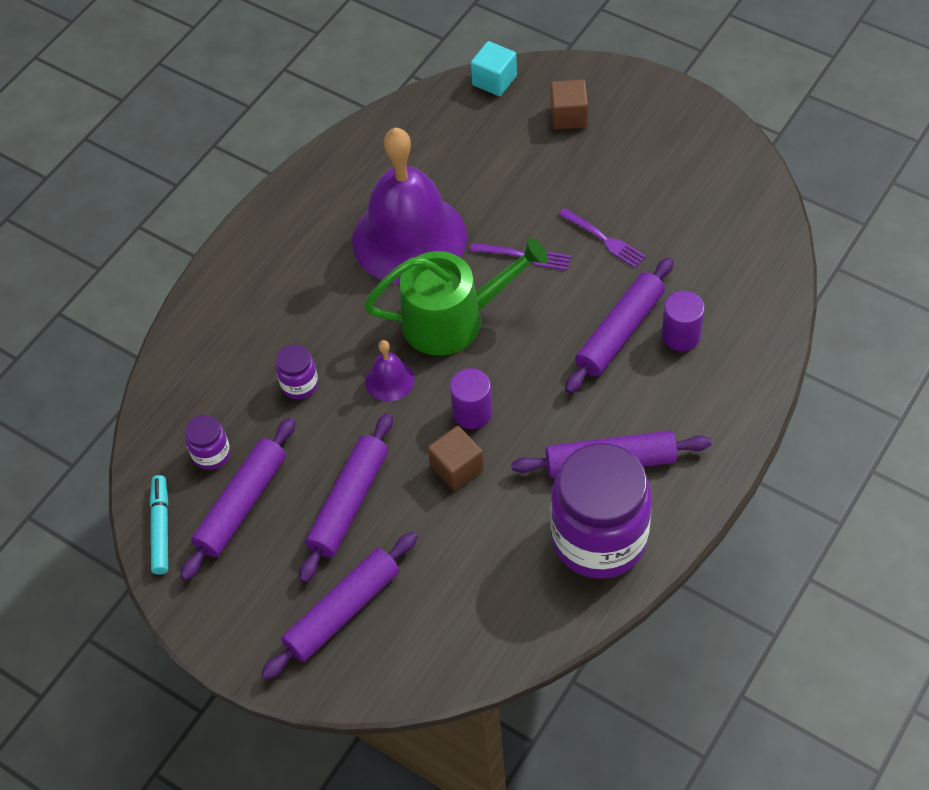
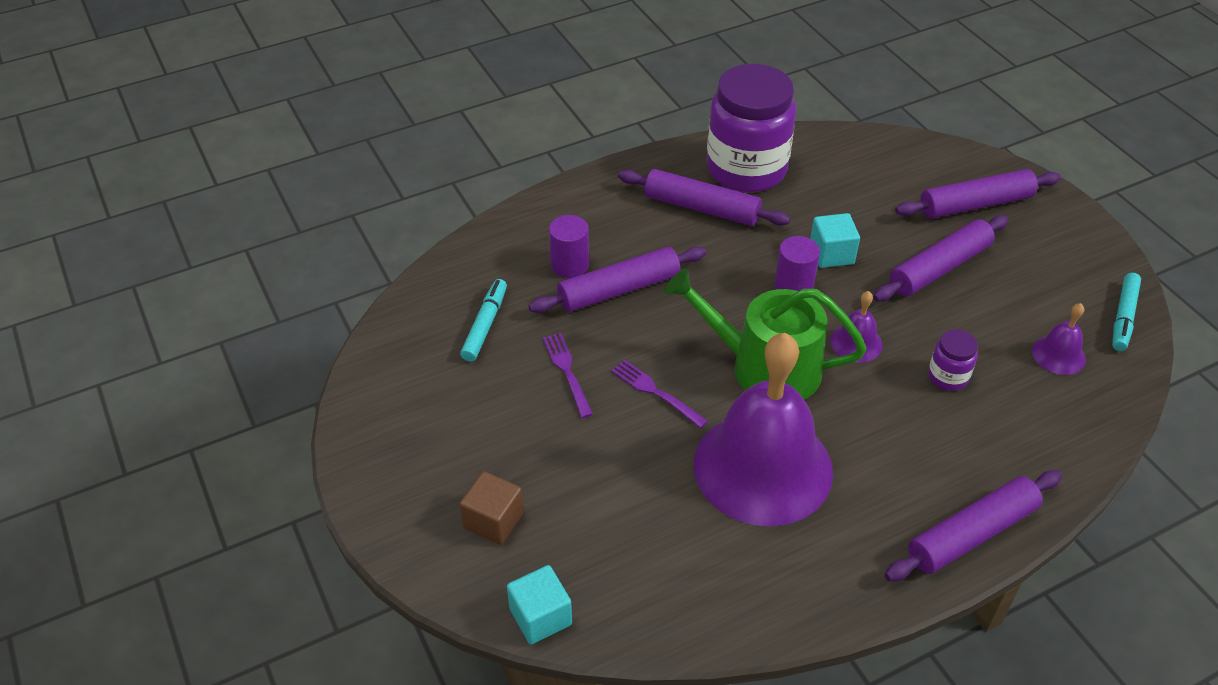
camera: 155 degrees left, 10 degrees down
purple rolling pin [180,418,295,581] -> purple rolling pin moved to [885,470,1062,581]
purple jar [185,415,230,470] -> purple bell [1032,303,1086,375]
brown cube [428,426,484,491] -> turquoise cube [810,213,860,268]
none -> turquoise marker [460,279,507,362]

